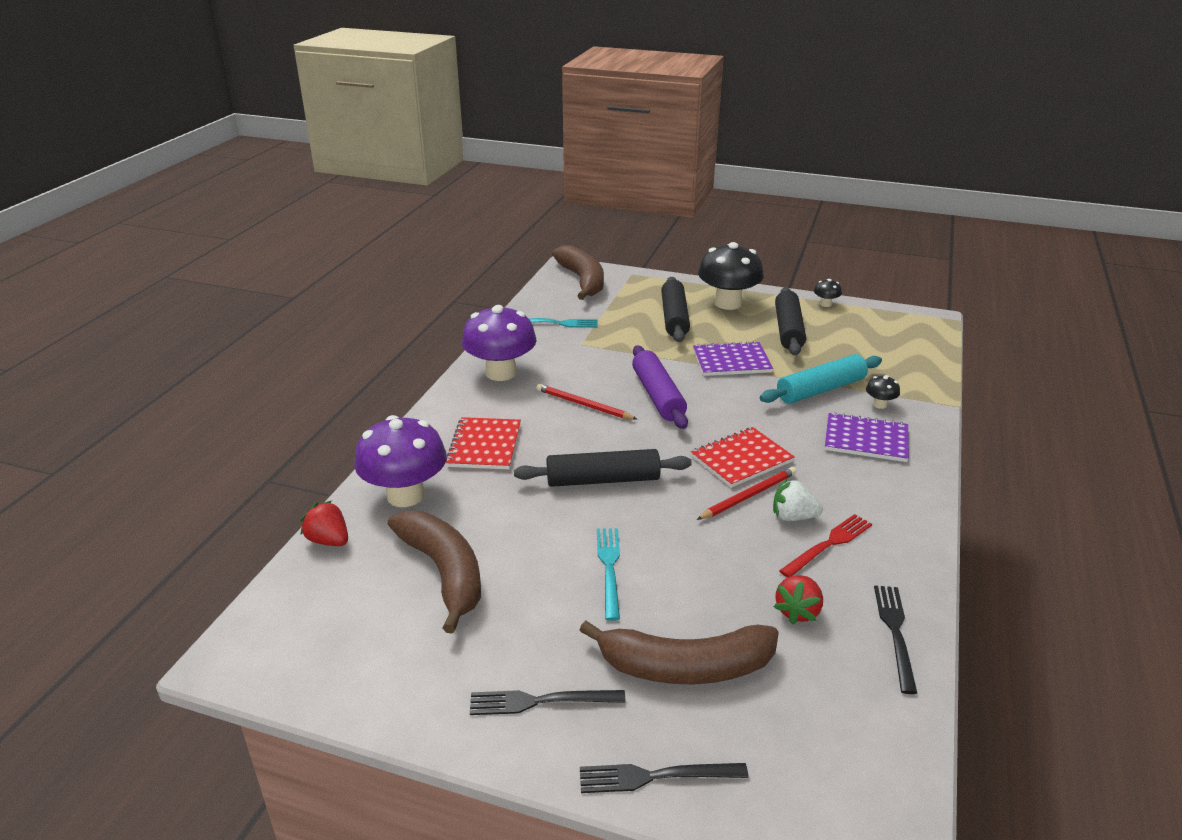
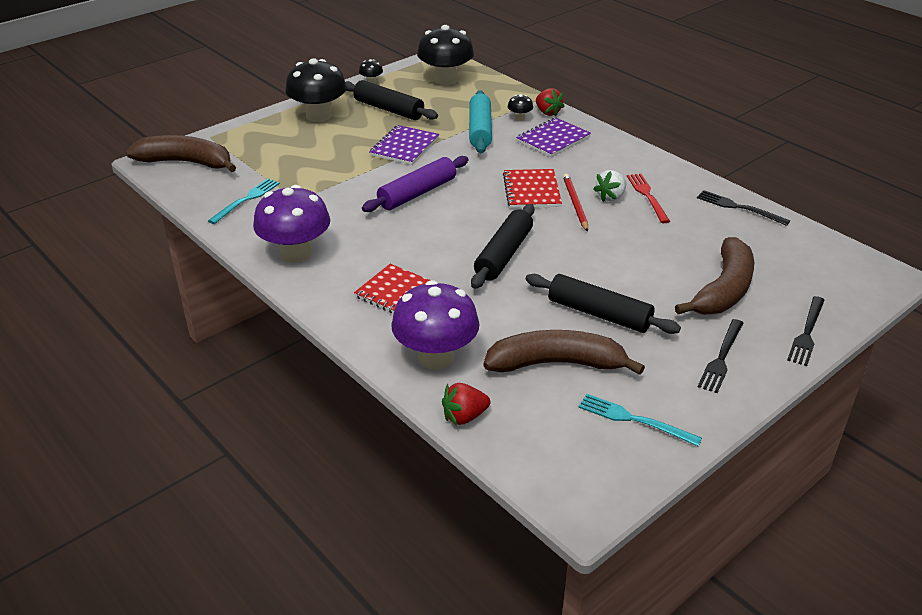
camera: 60 degrees left, 5 degrees up
red pencil [537,384,637,420] -> none
turquoise fork [597,528,620,621] -> turquoise fork moved to [578,394,702,446]
purple rolling pin [632,345,688,429] -> purple rolling pin turned 60 degrees counterclockwise [362,156,469,212]
black rolling pin [661,277,690,342] -> black rolling pin moved to [526,274,681,334]
red strawberry [774,575,823,625] -> red strawberry moved to [536,88,565,117]
none -> black mushroom [417,25,474,85]

